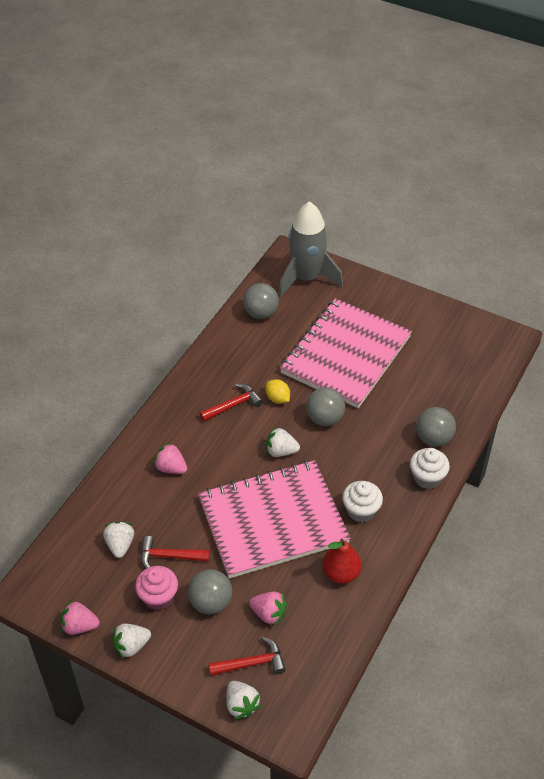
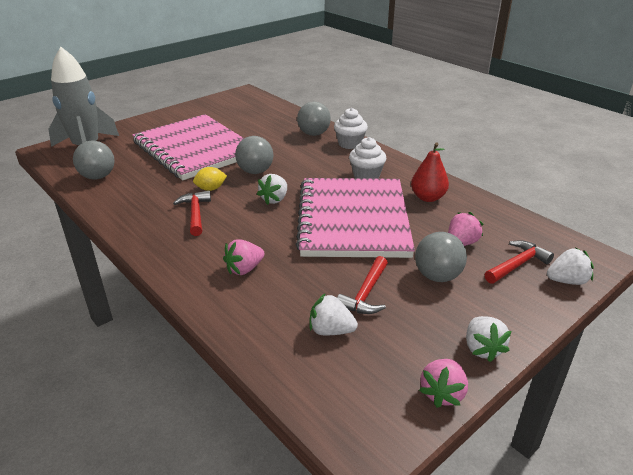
camera: 70 degrees left, 15 degrees down
pink cupcake [135,566,178,610] -> none
red hammer [209,637,286,676] -> red hammer turned 45 degrees clockwise [485,240,554,284]

